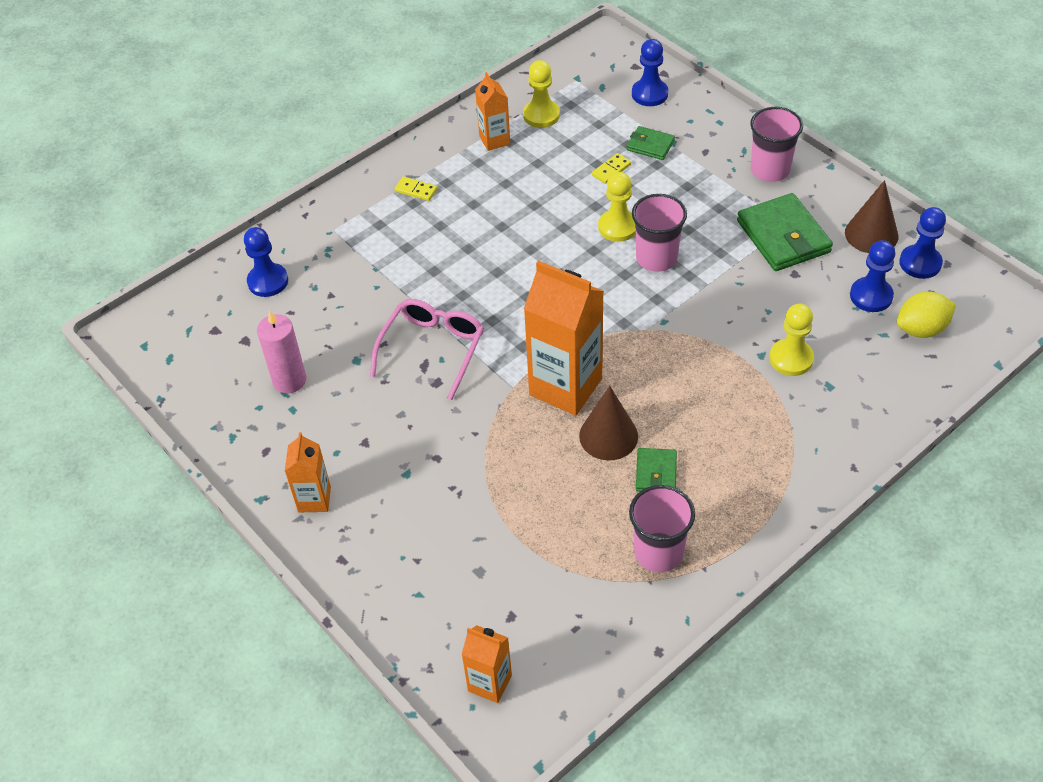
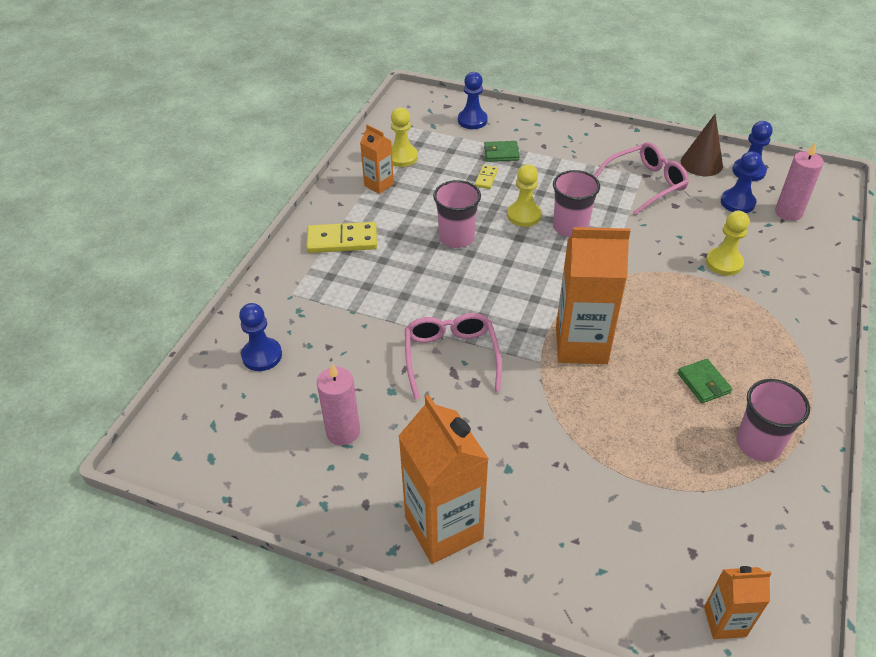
camera: 30 degrees left, 5 degrees down
orange carton [285,432,331,512] -> orange carton [399,395,489,564], size x1.89
yellow domino [395,176,437,201] -> yellow domino [306,222,377,253], size x1.95
brown cone [579,386,638,461] -> none
green wallet [737,193,833,271] -> pink glasses [594,142,689,215]
pink cup [750,107,803,182] -> pink cup moved to [433,180,481,248]
yellow lemon [897,291,956,338] -> pink candle [775,142,824,221]

